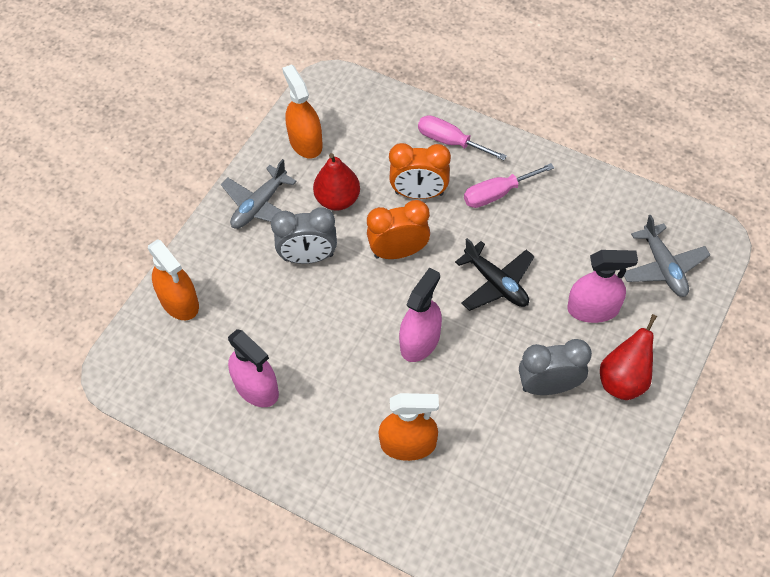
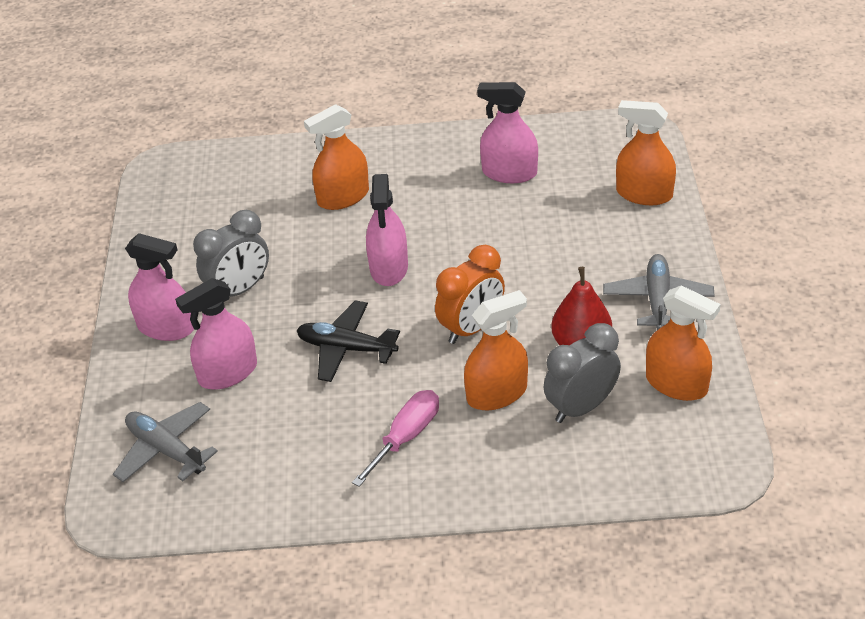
camera: 150 degrees right, 15 degrees down
grey clock [271,207,337,264] -> grey clock moved to [544,323,621,423]
orange clock [389,143,451,199] -> orange spray bottle [464,290,528,410]
pink screwdriver [418,115,507,160] -> none
red pear [600,314,657,400] -> pink spray bottle [125,233,194,341]

